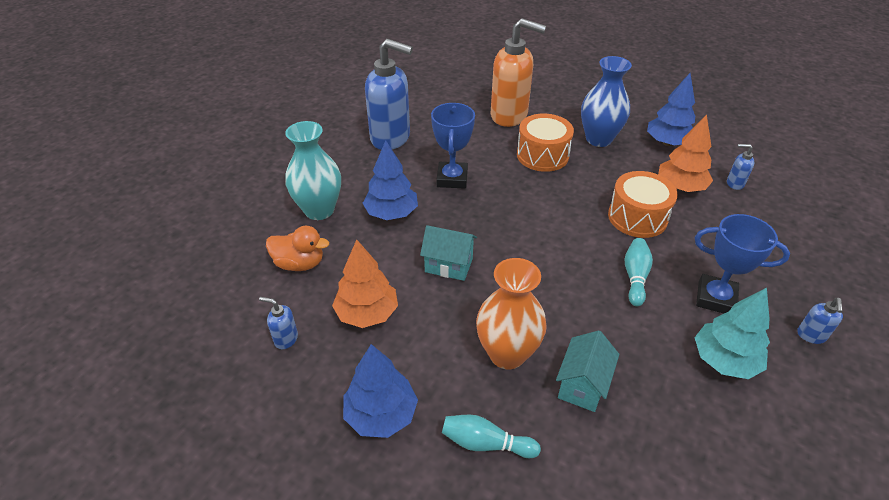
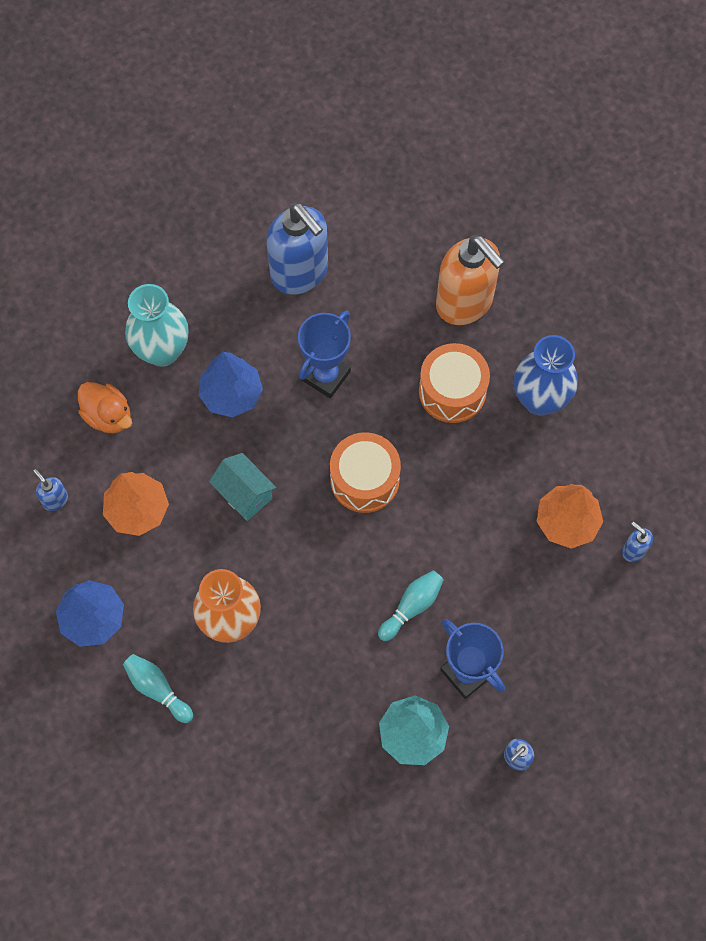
camera: 30 degrees right, 25 degrees up
turquoise house [556,330,619,412] -> none
orange drum [608,171,678,238] -> orange drum moved to [330,432,401,513]
blue tree [647,73,695,146] -> none

